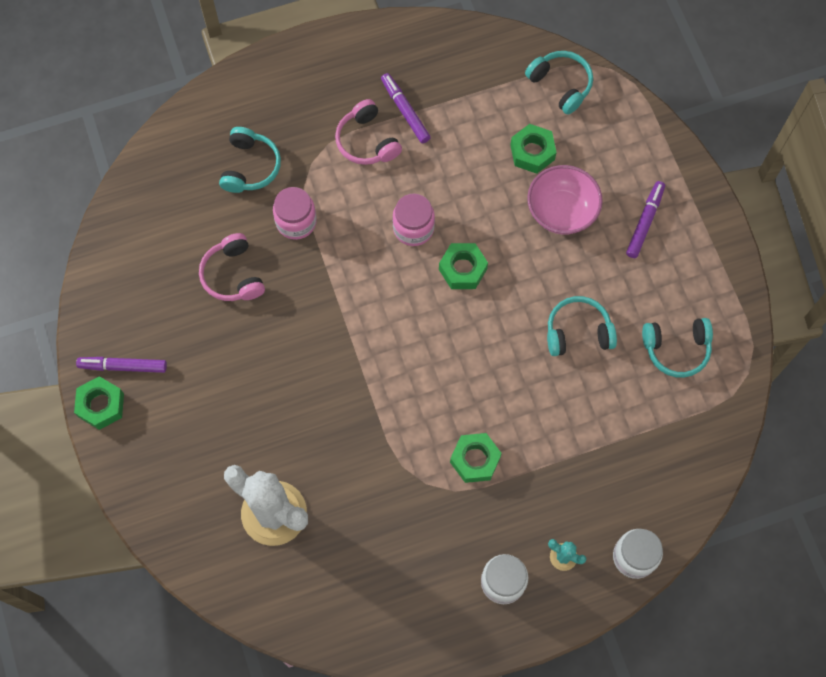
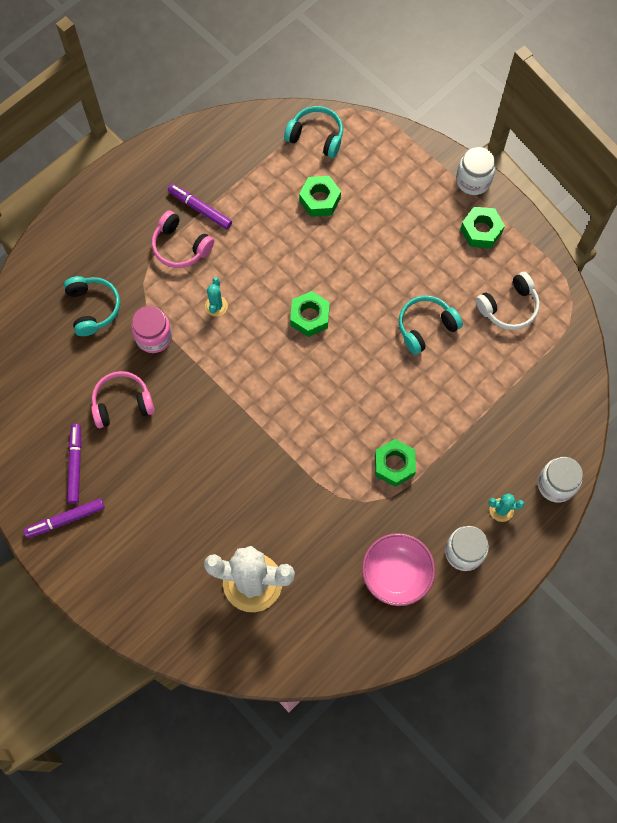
camera: 25 degrees left, 0 degrees up
green nut [74,376,124,430] -> green nut moved to [460,207,505,248]
pink headphones [199,233,265,301] -> pink headphones turned 120 degrees clockwise [91,371,155,428]
pink jar [392,194,435,246] -> none
pink bowl [527,165,603,235] -> pink bowl moved to [362,533,435,606]
purple marker [626,181,665,258] -> purple marker moved to [67,424,82,504]
turquoise headphones [642,318,713,378] -> white headphones [476,272,540,330]
none -> turquoise cactus [205,277,228,317]
none -> white jar [456,147,495,195]

